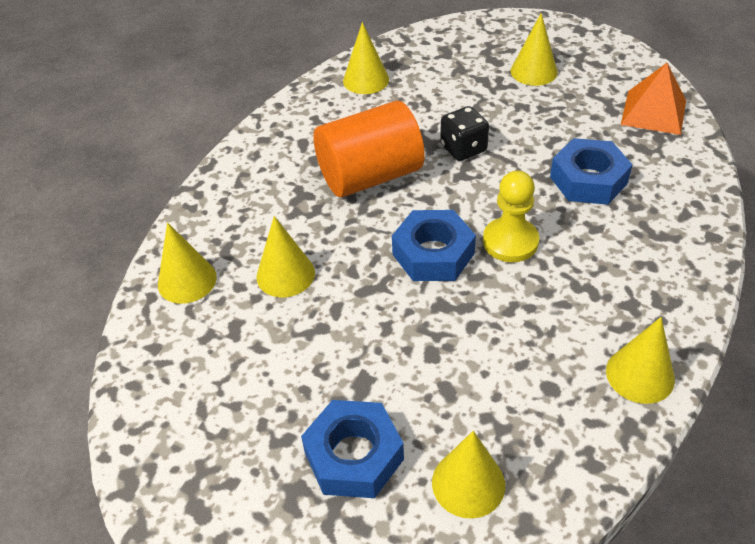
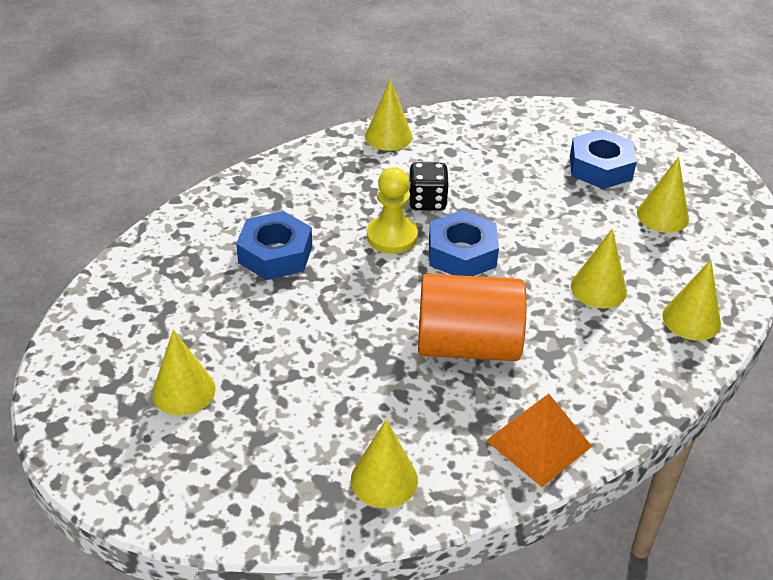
camera: 155 degrees left, 5 degrees down
yellow cone [432,431,505,519] -> yellow cone moved to [637,157,689,233]
black dice [440,106,489,161] -> black dice moved to [408,162,449,211]
orange pyramid [621,63,686,135] -> orange pyramid moved to [486,394,592,487]

